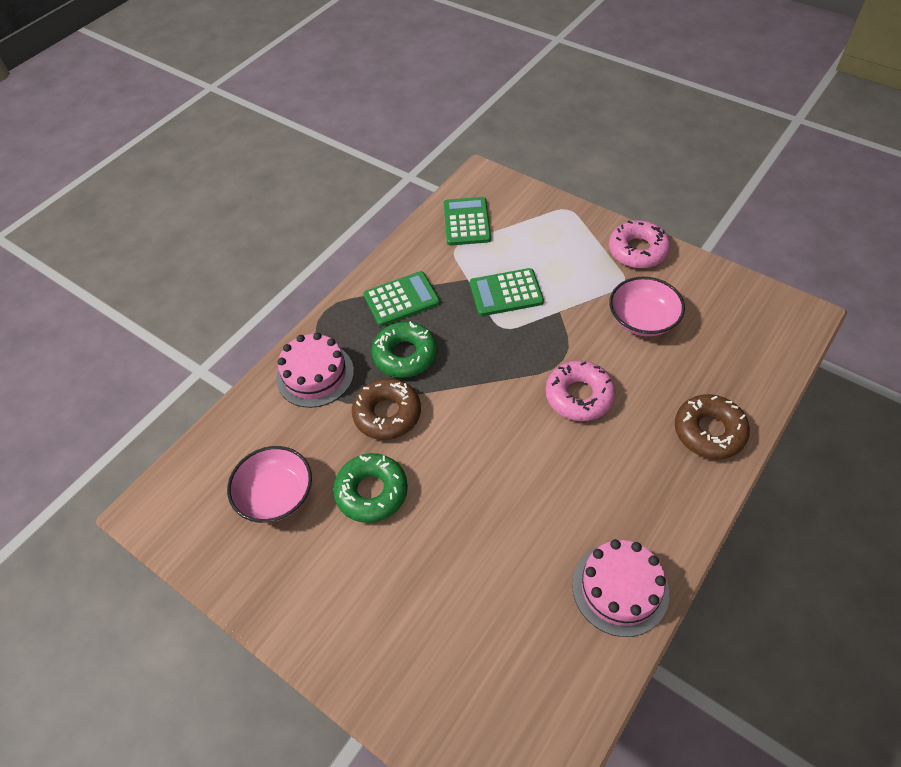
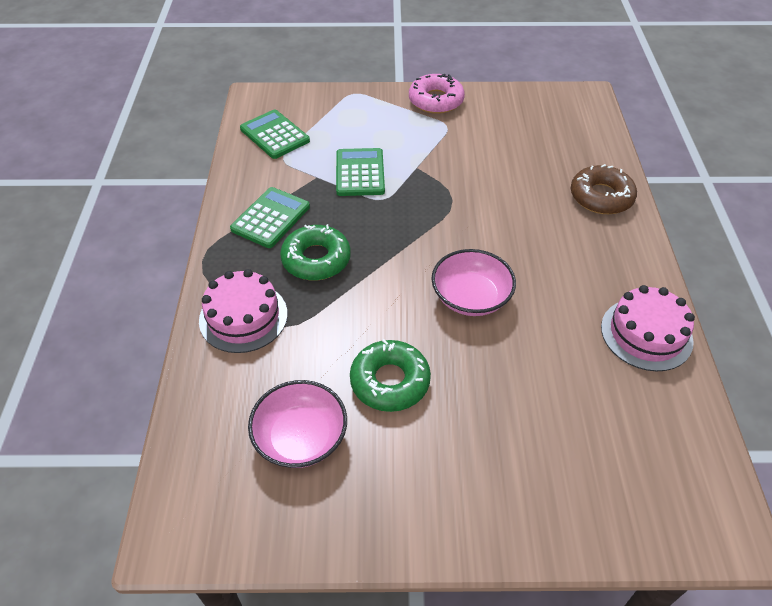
camera: 40 degrees left, 5 degrees down
brown donut [352,378,421,440] -> none
green calculator [470,268,544,316] -> green calculator turned 135 degrees clockwise [336,148,385,196]
pink donut [546,360,616,421] -> none
pink bowl [609,277,685,336] -> pink bowl moved to [431,249,516,316]

